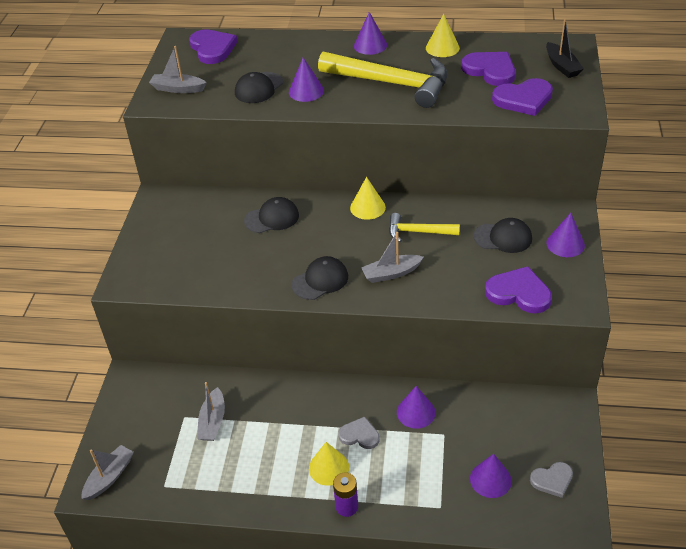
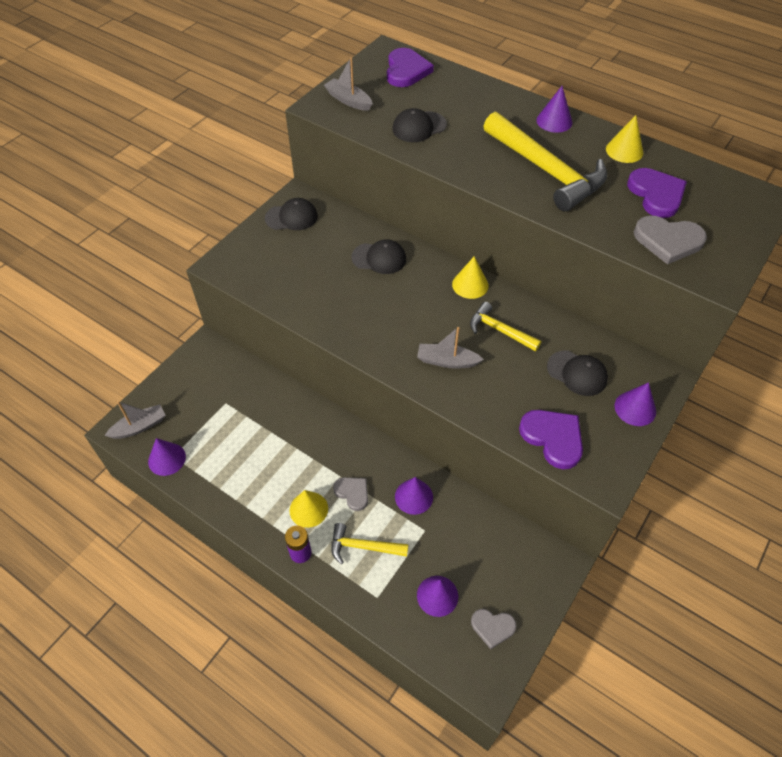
camera: 25 degrees right, 10 degrees up
grey boat [197,382,225,441] -> none
purple cone [289,57,324,102] -> purple cone moved to [148,438,186,476]
black cap [292,256,348,300] -> black cap moved to [265,198,318,230]
purple heart [492,78,553,116] -> grey heart [634,216,707,264]
black boat [546,19,584,78] -> none
none -> yellow hammer [331,523,409,564]

